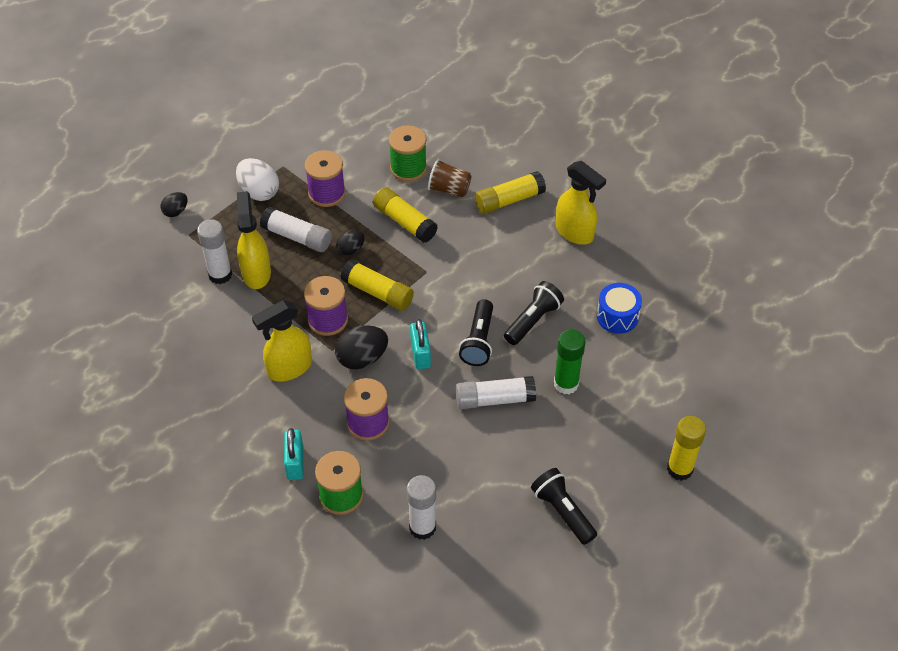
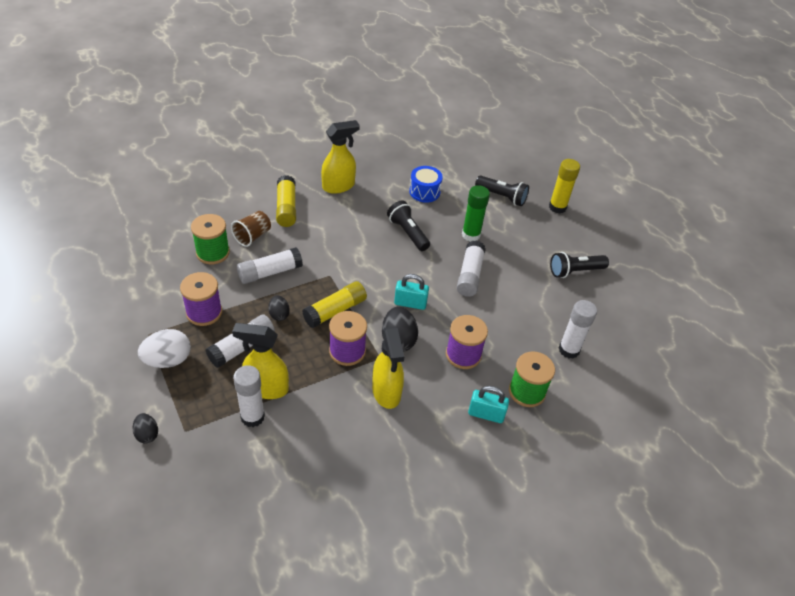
camera: 75 degrees left, 5 degrees down
yellow glue stick [373,187,438,243] -> white glue stick [237,247,303,284]
black flashlight [459,299,493,366] -> black flashlight moved to [475,176,529,206]

